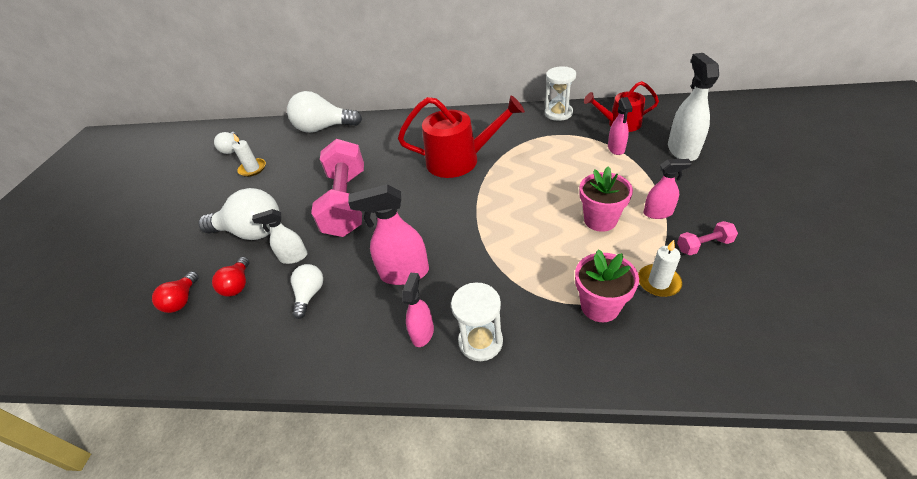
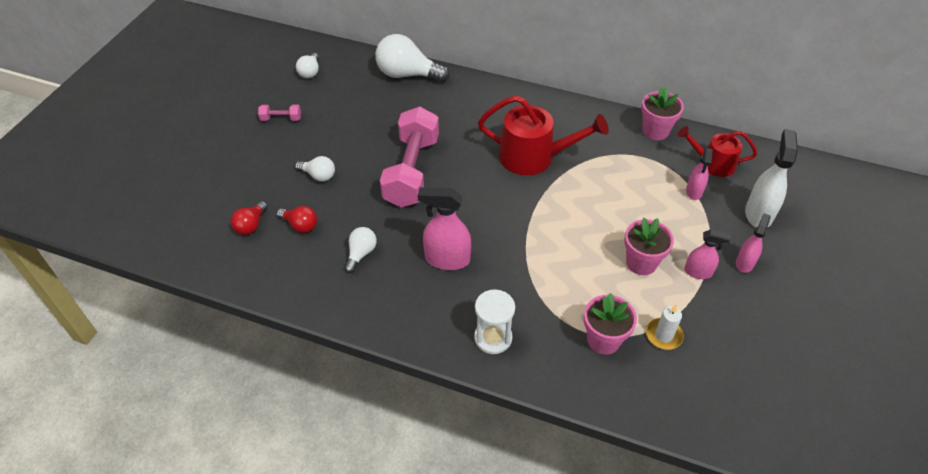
camera: 10 degrees right, 5 degrees up
white light bulb [198,188,279,240] -> white light bulb [295,156,335,182], size x0.53
red light bulb [212,257,249,297] -> red light bulb turned 75 degrees counterclockwise [277,206,317,233]
white candle [232,133,266,177] -> none
white spray bottle [252,209,307,264] -> none
pink spray bottle [402,272,434,347] -> pink spray bottle moved to [736,213,771,273]
white hourglass [545,66,576,121] -> pink flower pot [641,87,684,140]
pink dumbbell [677,221,738,255] -> pink dumbbell moved to [258,105,301,121]

